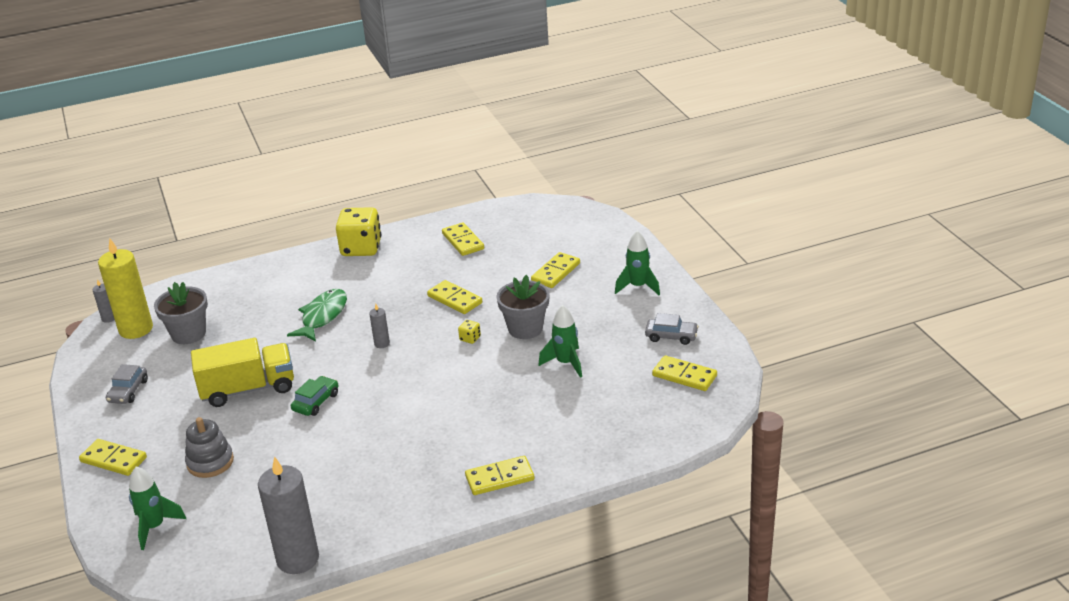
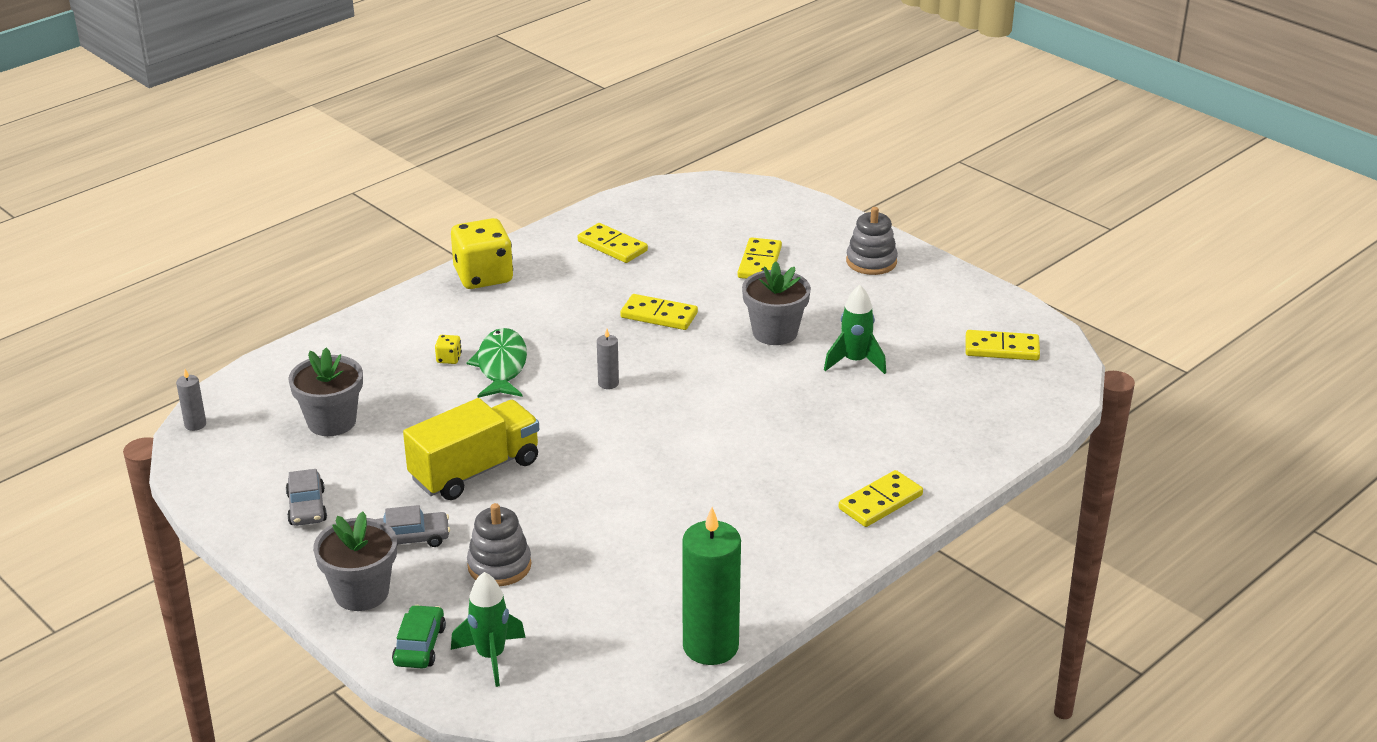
camera: 25 degrees left, 0 degrees up
yellow domino [79,439,147,476] -> grey flower pot [313,511,397,611]
yellow candle [98,239,153,339] -> none
grey candle [258,456,319,574] -> green candle [682,507,741,665]
green car [291,376,339,416] -> green car moved to [392,605,446,669]
yellow dice [458,320,481,344] -> yellow dice moved to [435,335,462,364]
green rocket [615,231,660,295] -> grey stacking toy [846,207,898,275]
grey car [645,313,699,345] -> grey car moved to [376,505,450,547]

